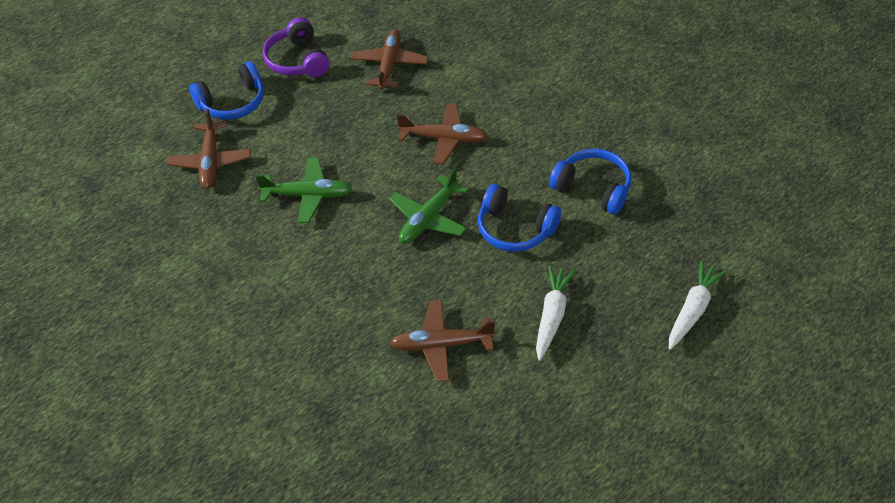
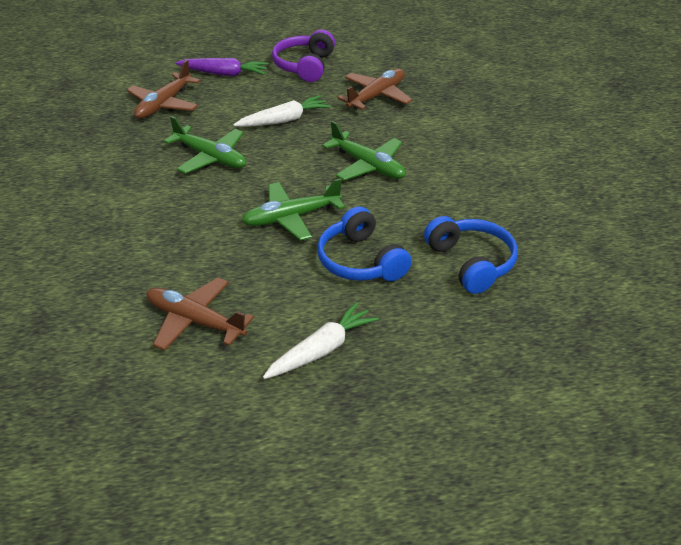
camera: 30 degrees right, 10 degrees down
blue headphones [189,61,264,120] -> purple carrot [176,58,269,76]
brown plane [396,103,488,164] -> green plane [322,121,406,180]
white carrot [669,261,727,350] -> white carrot moved to [233,95,331,127]

